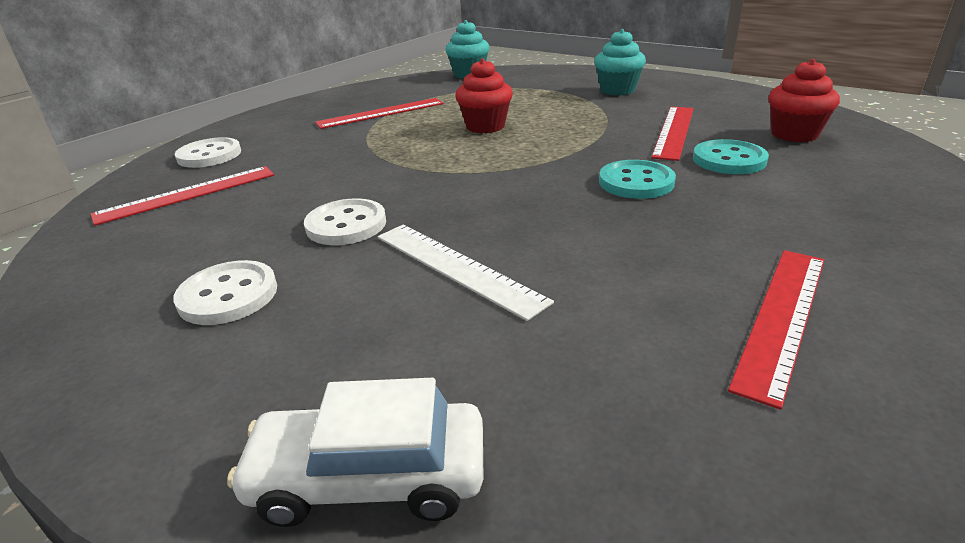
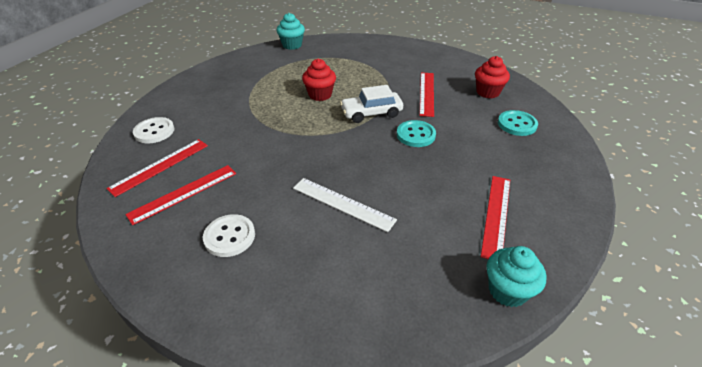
camera: 15 degrees left, 10 degrees up
white car [227,378,484,527] -> white car moved to [340,85,403,123]
white button [304,198,386,245] -> none
red ruler [315,98,443,129] -> red ruler moved to [125,165,236,225]
turquoise cupcake [594,29,646,95] -> turquoise cupcake moved to [487,246,547,307]
turquoise button [693,139,769,174] -> turquoise button moved to [498,110,538,136]

